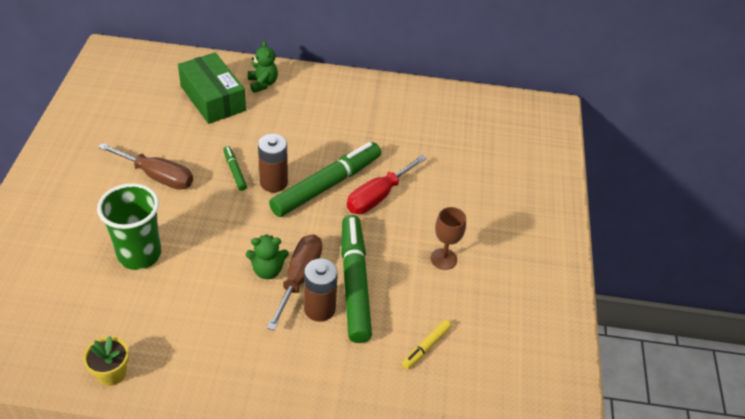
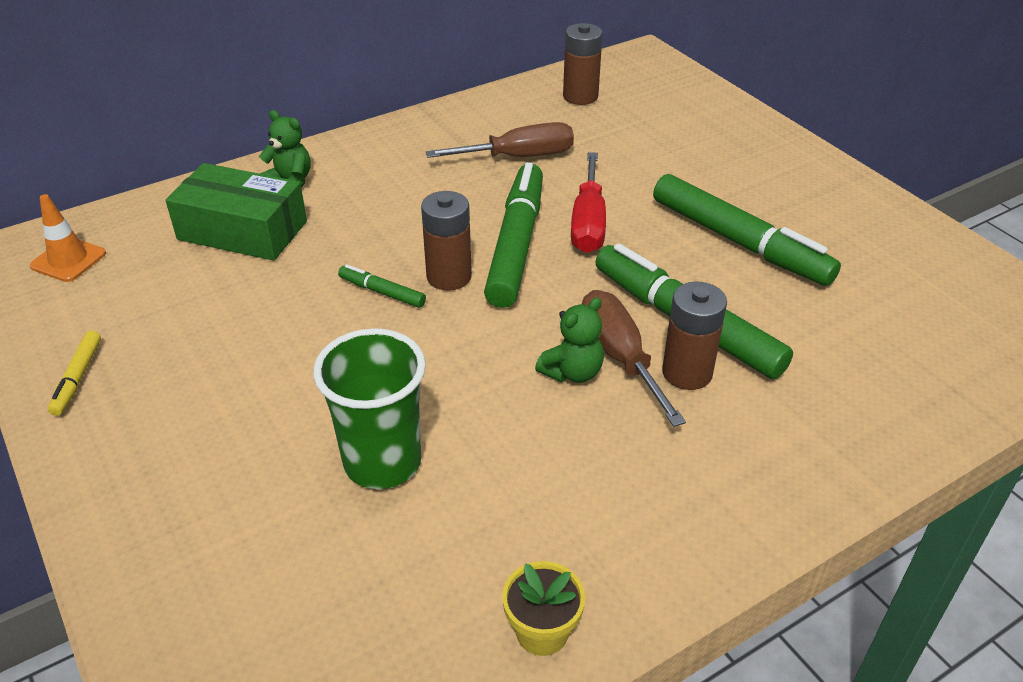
camera: 35 degrees left, 5 degrees down
brown screwdriver [98,143,193,190] -> brown screwdriver moved to [426,122,574,158]
yellow marker [402,320,451,369] -> yellow marker moved to [48,331,101,416]
brown goblet [431,207,466,270] -> green marker [653,174,841,286]
none -> orange traffic cone [30,194,106,282]
none -> brown battery [563,23,603,105]

